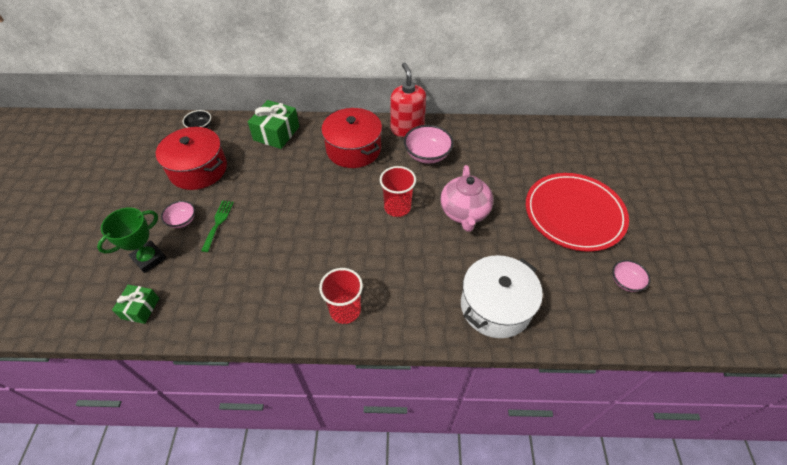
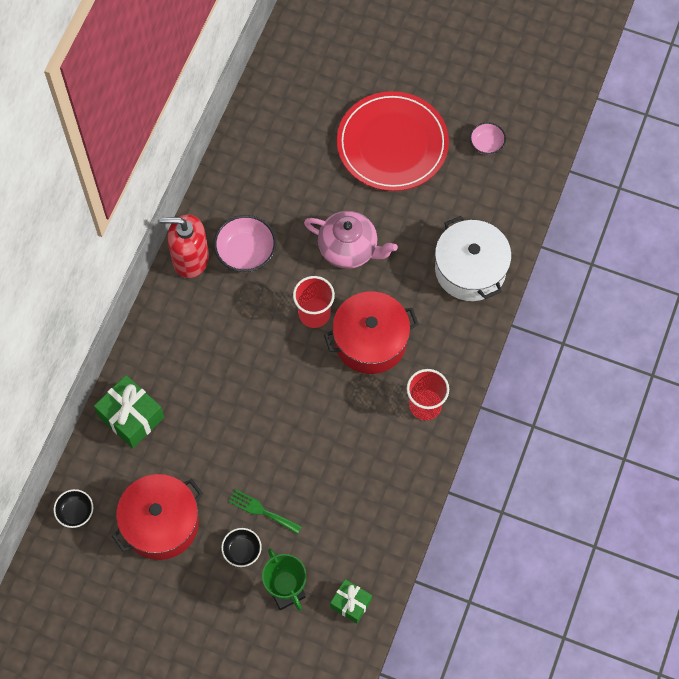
camera: 70 degrees left, 15 degrees up
pink bowl [161,201,195,228] -> black bowl [221,528,262,567]
red pot [321,108,382,168] -> red pot moved to [324,291,418,374]

